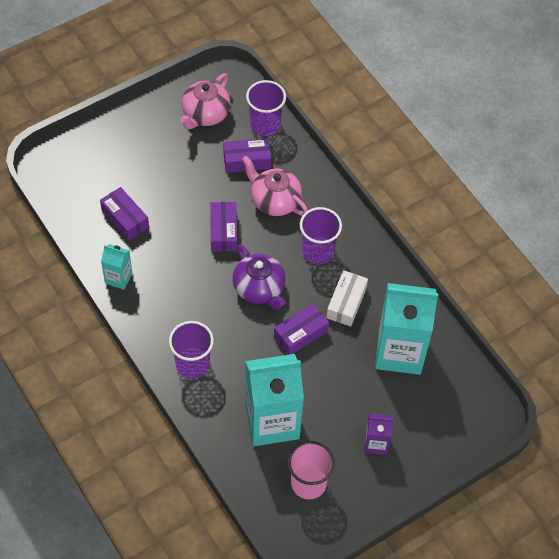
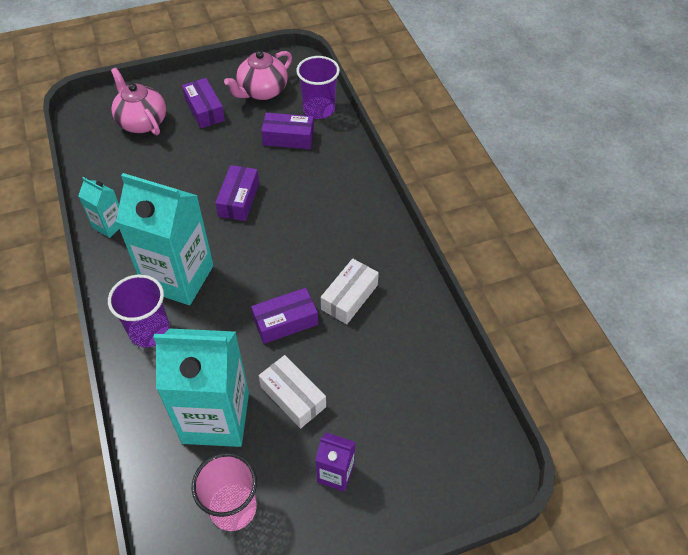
camera: 15 degrees right, 5 degrees down
purple box [100,187,149,240] -> purple box moved to [182,78,225,128]
purple teapot [233,244,285,309] -> none
pink teapot [242,156,308,216] -> pink teapot moved to [111,68,166,135]
purple cup [300,207,342,264] -> none
turquoise carton [375,283,438,375] -> turquoise carton moved to [116,173,214,305]
none -> white box [259,355,326,429]

